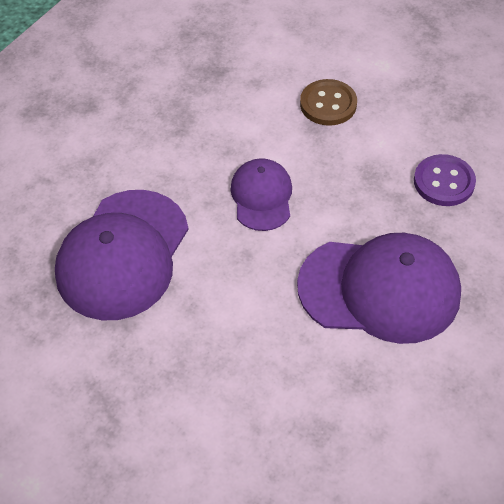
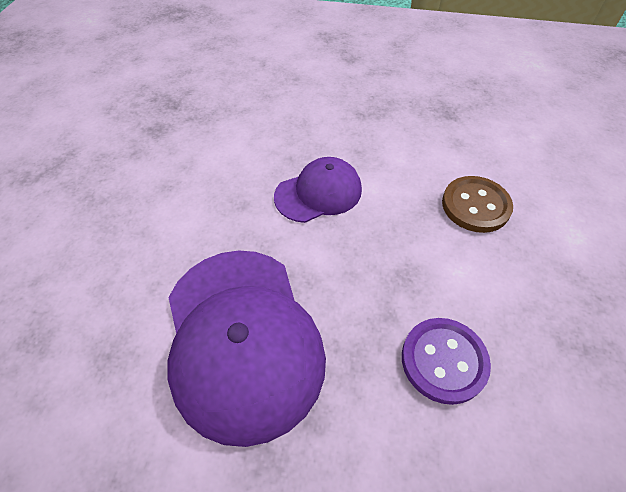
camera: 65 degrees right, 0 degrees up
purple cap [55,190,189,320] -> none

